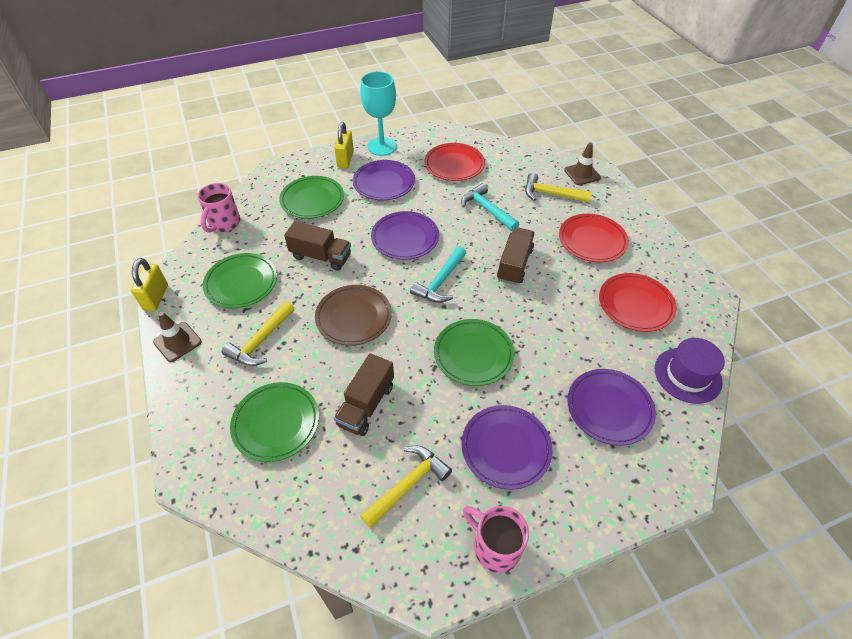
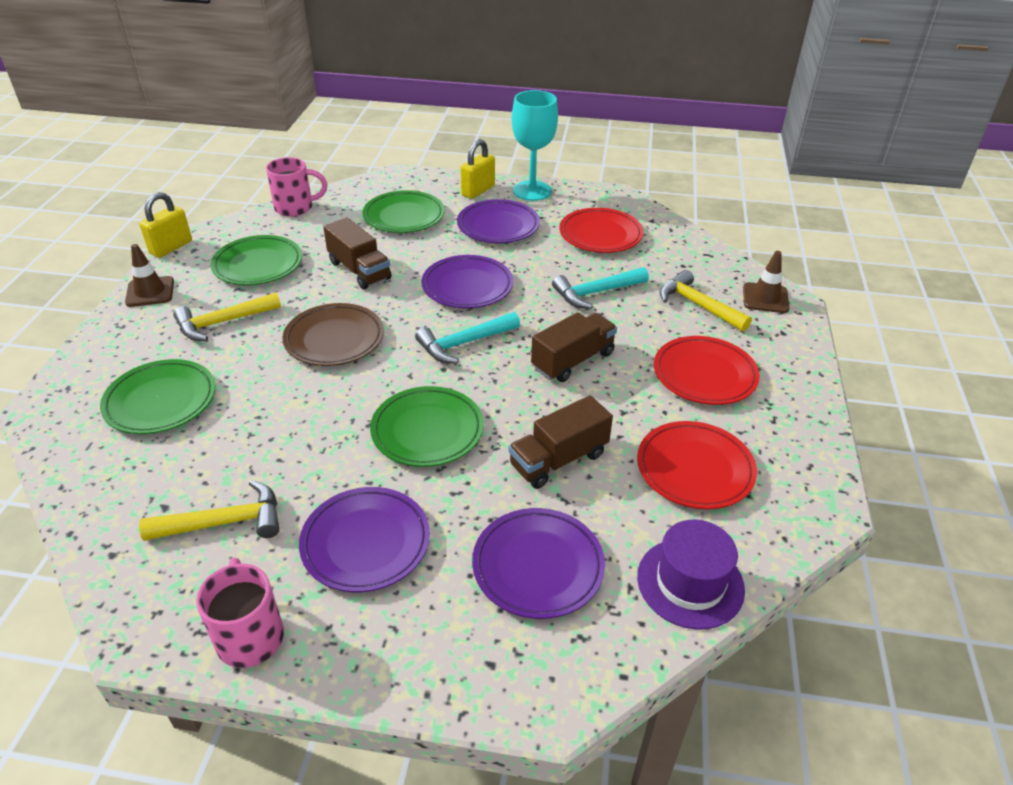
camera: 30 degrees right, 10 degrees down
pink mug [198,183,240,233] -> pink mug turned 150 degrees counterclockwise [266,157,327,217]
brown truck [334,353,394,436] -> brown truck moved to [508,395,613,489]
turquoise hammer [461,183,519,231] -> turquoise hammer turned 105 degrees counterclockwise [552,267,649,309]

